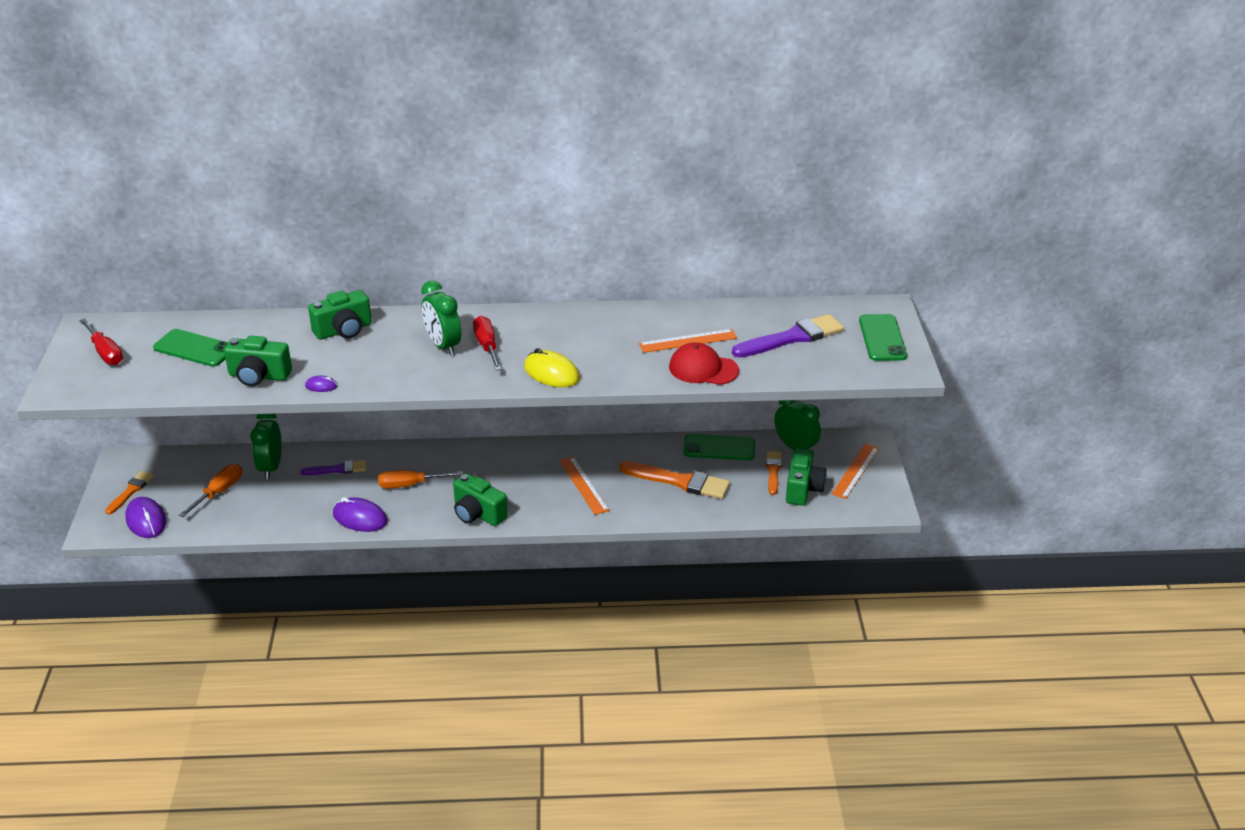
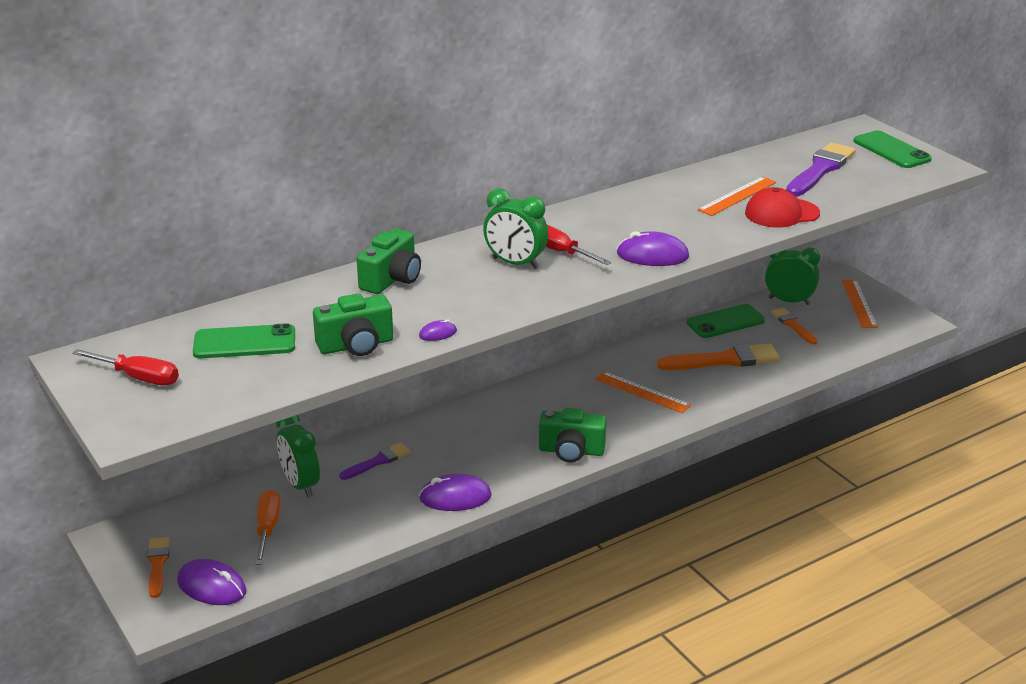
camera: 30 degrees left, 5 degrees down
orange screwdriver [378,470,463,489] -> none
yellow mouse [524,348,580,387] -> purple mouse [617,231,689,266]
green camera [786,448,827,506] -> none

